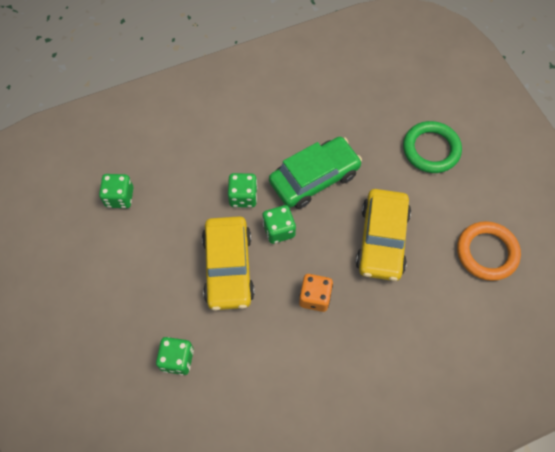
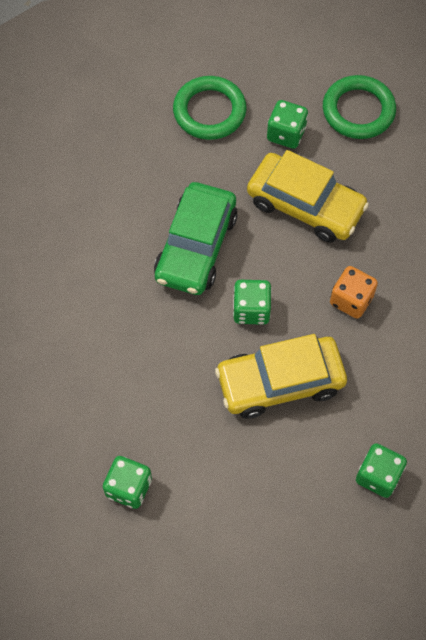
camera: 70 degrees left, 0 degrees up
yellow car [202,216,255,310] -> yellow car turned 150 degrees clockwise [215,334,347,418]
green dice [228,173,257,208] -> green dice moved to [267,100,308,149]
green car [269,137,362,209] -> green car turned 150 degrees counterclockwise [154,182,237,295]
orange ring [457,221,521,281] -> green ring [323,75,396,139]

